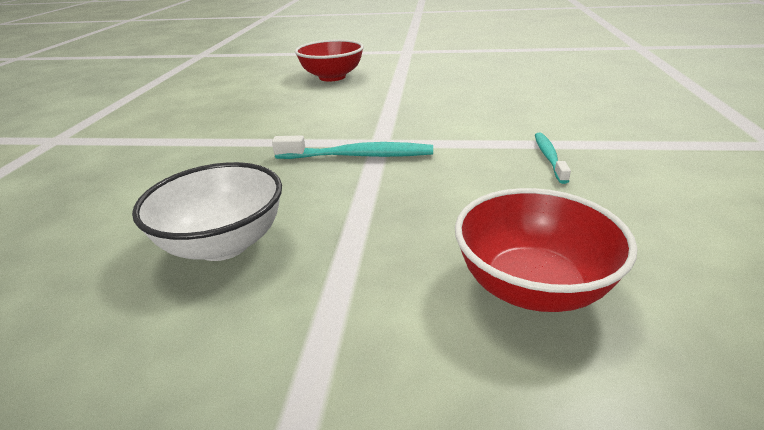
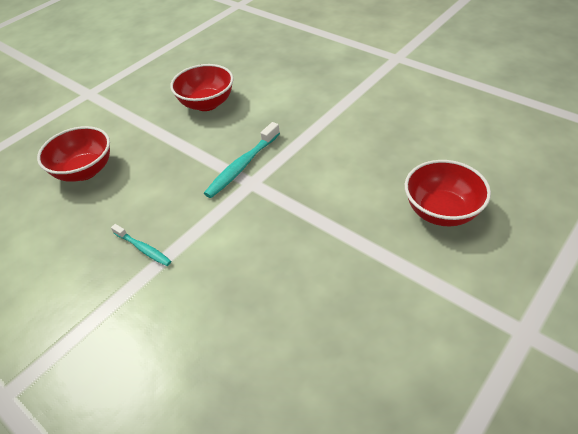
camera: 125 degrees right, 15 degrees up
white bowl [132,162,282,261] -> red bowl [170,64,234,111]

